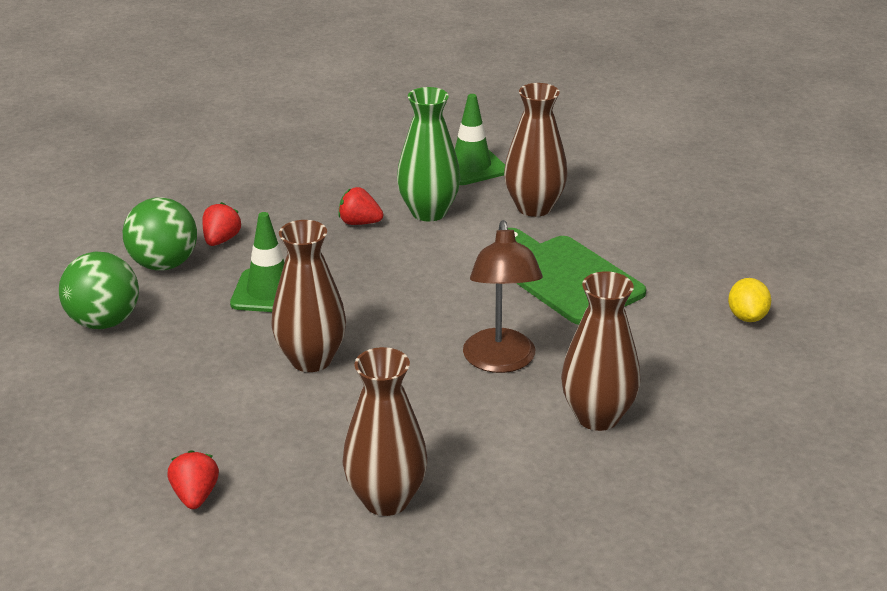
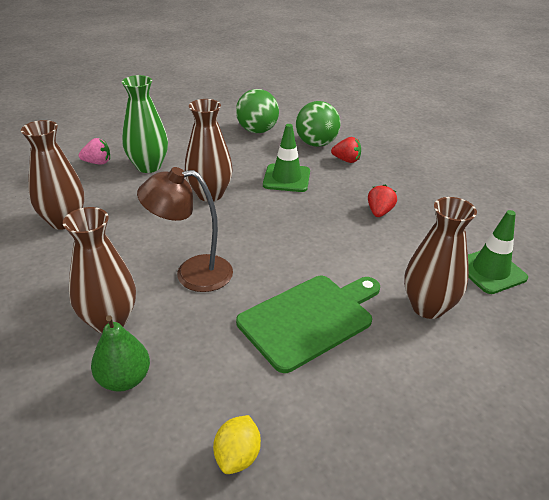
camera: 90 degrees right, 5 degrees up
red strawberry [168,450,219,509] -> pink strawberry [79,138,110,165]
green vase [397,87,461,221] -> green vase moved to [122,75,168,173]
yellow lemon [728,278,771,322] -> yellow lemon turned 75 degrees counterclockwise [213,415,261,474]
none -> green pear [91,315,150,392]

